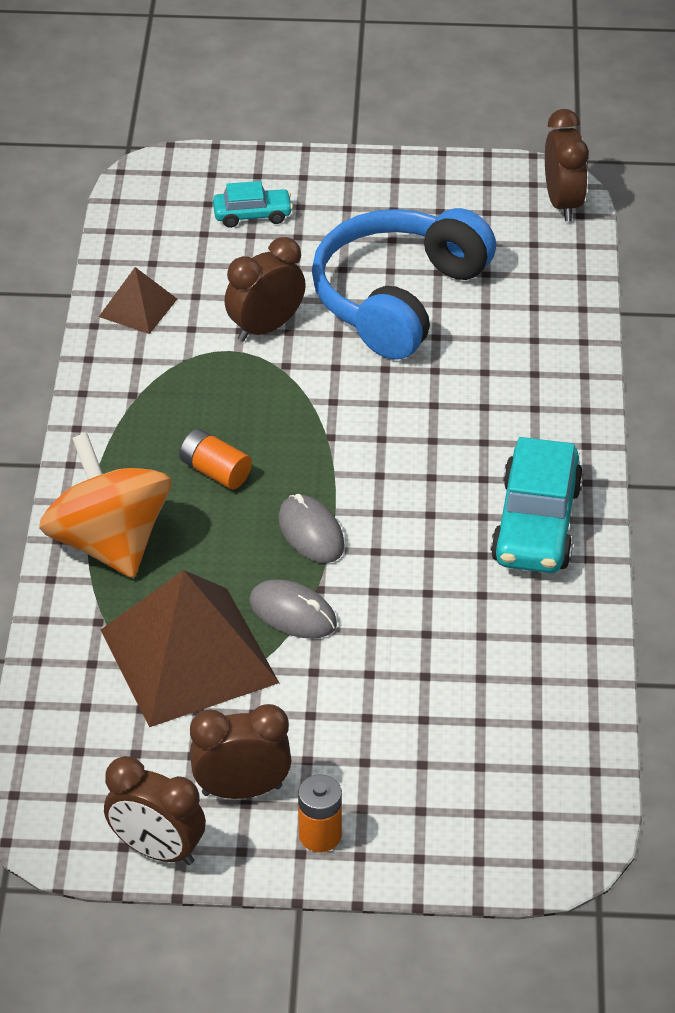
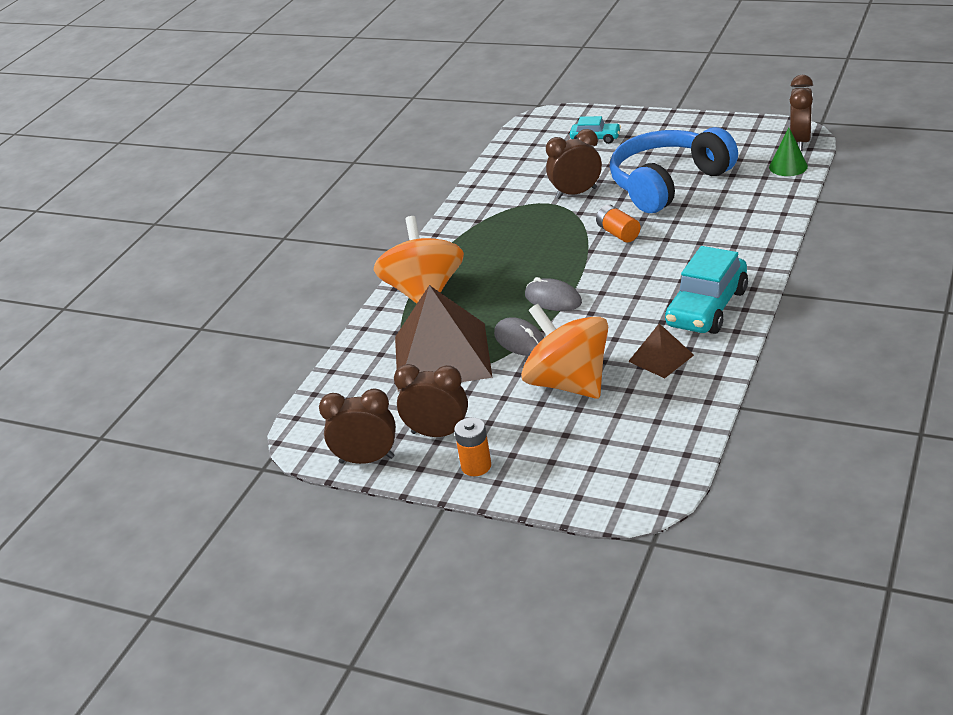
camera: 25 degrees right, 10 degrees down
brown pyramid [99,267,177,334] -> brown pyramid moved to [628,323,694,378]
brown clock [104,756,206,865] -> brown clock turned 135 degrees clockwise [319,389,396,464]
orange battery [180,429,252,489] -> orange battery moved to [596,205,640,242]
grey mouse [278,494,345,563] -> grey mouse turned 45 degrees counterclockwise [525,277,582,311]
none -> orange spinning top [521,304,608,399]
none -> green cone [769,128,808,176]

